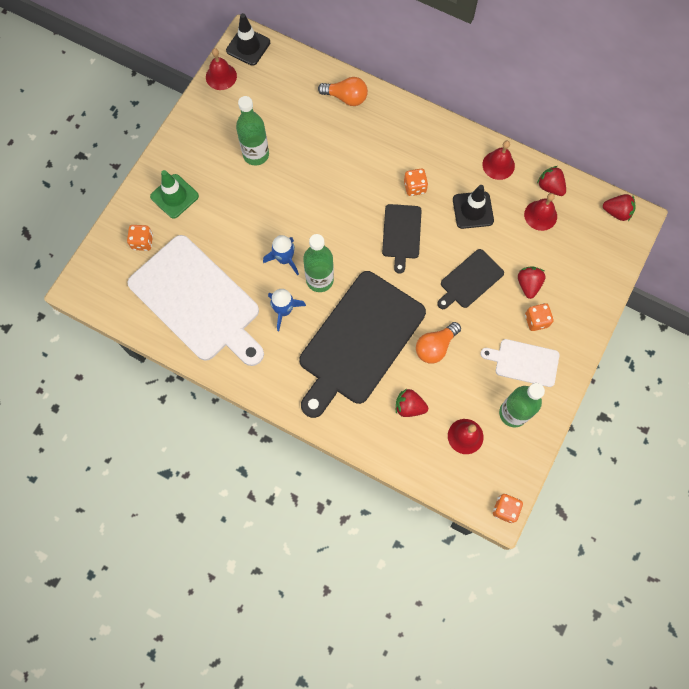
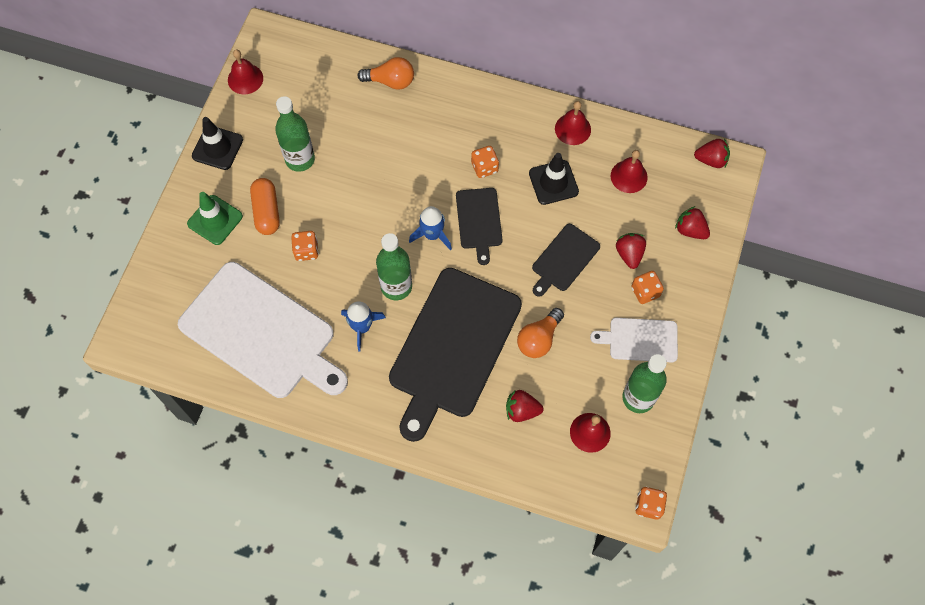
camera: 10 degrees left, 5 degrees down
orange dice [127,225,153,251] -> orange dice moved to [291,231,319,261]
black traffic cone [226,13,270,66] -> black traffic cone moved to [192,117,243,170]
blue rocket [263,235,299,276] -> blue rocket moved to [409,206,452,250]
red strawberry [537,166,566,196] -> red strawberry moved to [675,206,710,239]
none -> orange capsule [250,178,280,235]

